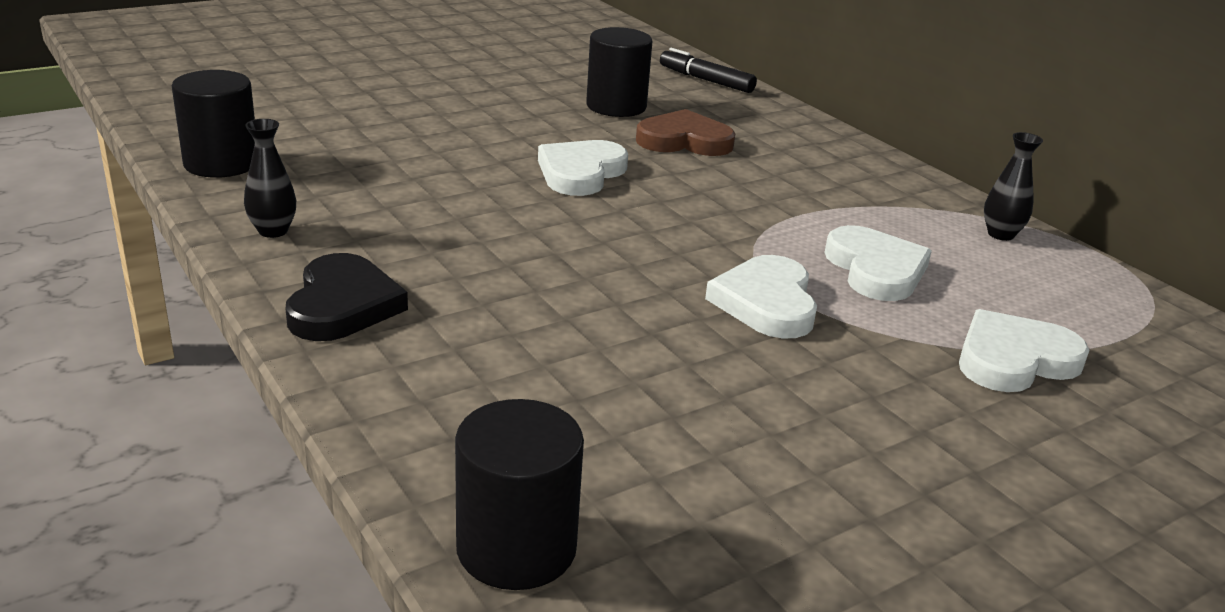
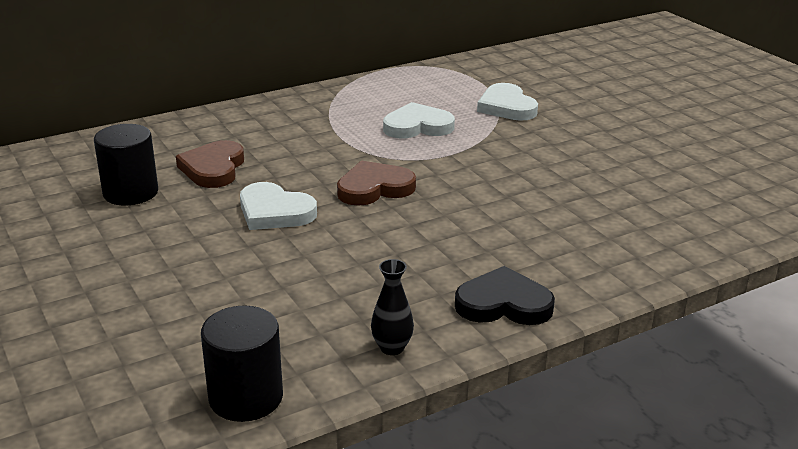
camera: 85 degrees left, 0 degrees up
black cylinder [455,399,584,590] -> none
black marker [660,48,757,93] -> none
white heart [705,255,817,339] -> none
black vase [984,132,1043,241] -> none
none -> brown heart [337,160,416,206]

